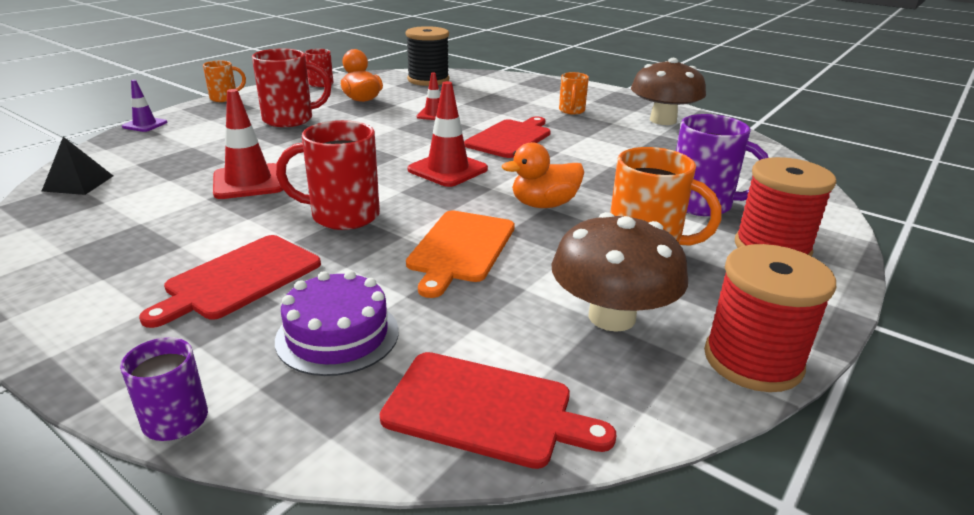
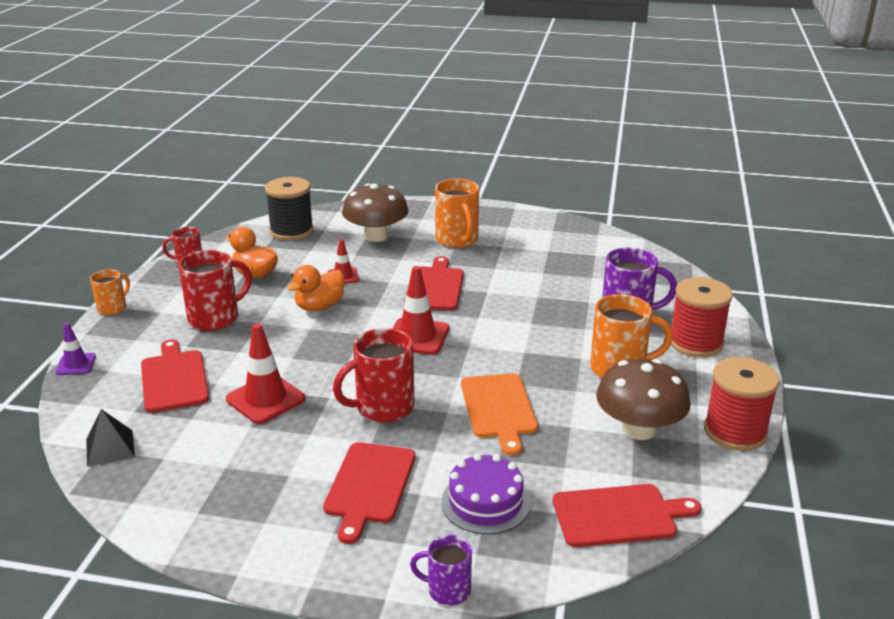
camera: 25 degrees left, 0 degrees up
orange duck [502,142,584,208] -> orange duck moved to [287,265,344,311]
orange mug [559,72,589,114] -> orange mug [435,179,479,248], size x1.72
brown mushroom [631,58,706,125] -> brown mushroom moved to [342,183,408,242]
none -> red cutting board [141,339,209,413]

